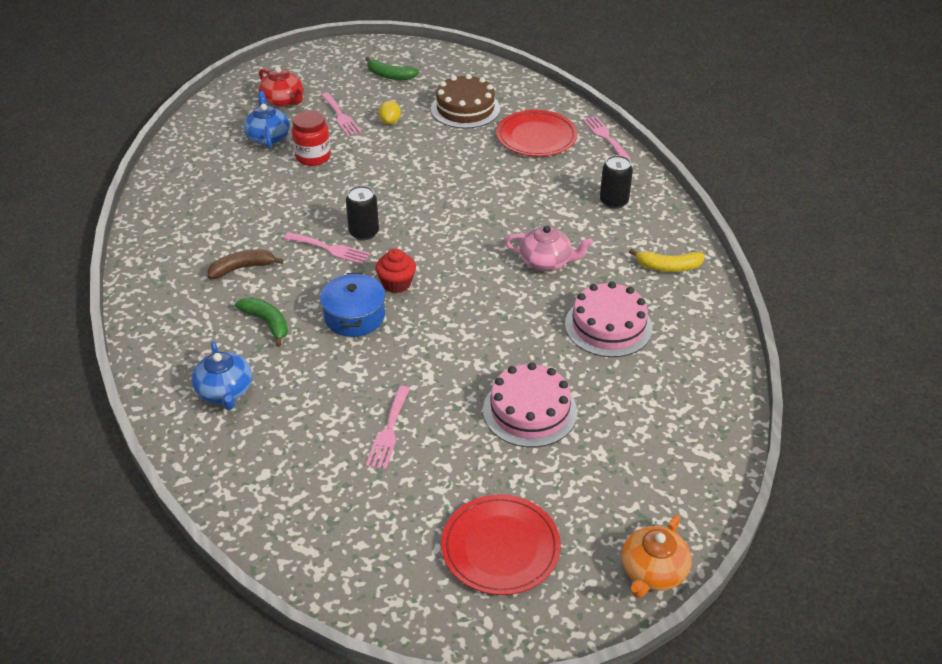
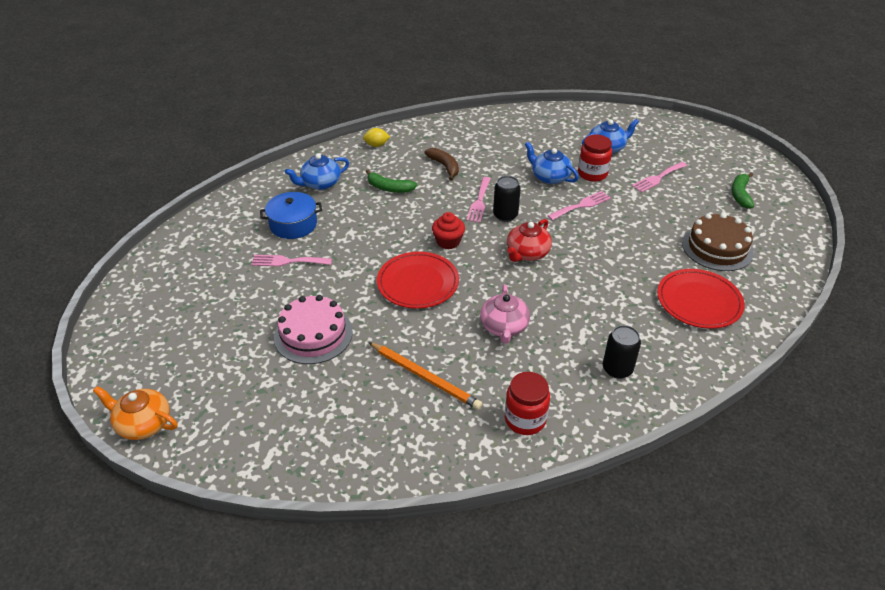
camera: 80 degrees right, 0 degrees up
green banana [235,297,288,347] -> green banana turned 75 degrees clockwise [366,170,417,193]
red teapot [258,67,304,107] -> red teapot moved to [507,219,552,262]
blue pot [320,273,385,337] -> blue pot moved to [260,192,322,239]
yellow lemon [378,101,401,125] -> yellow lemon moved to [363,128,390,147]
red plate [441,494,561,595] -> red plate moved to [377,252,459,309]
pink cake [565,281,653,357] -> orange pencil [369,342,483,410]
pink fork [583,116,631,160] -> pink fork moved to [548,191,611,220]
yellow banana [629,248,705,272] -> red jar [505,372,550,435]
none -> blue teapot [525,142,579,184]

